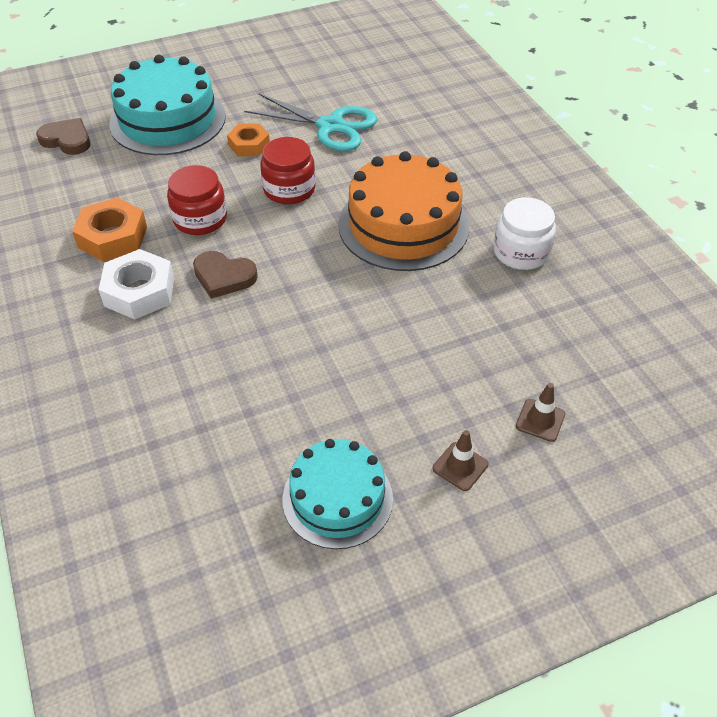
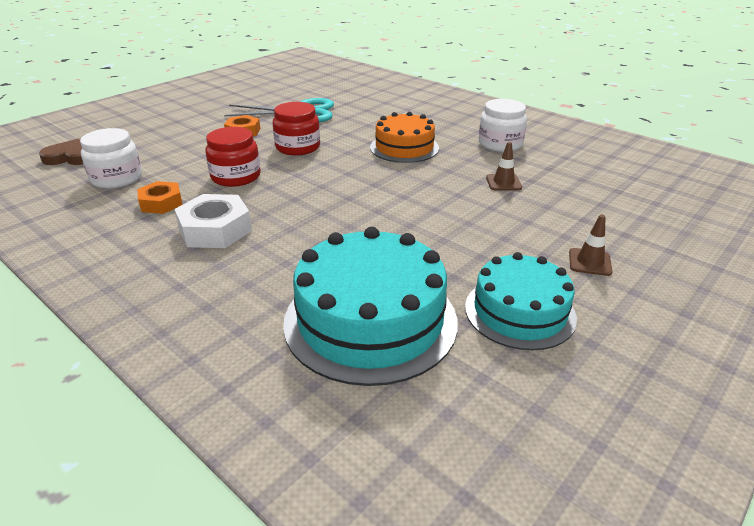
camera: 25 degrees left, 15 degrees down
orange nut [72,198,147,262] -> orange nut [137,181,183,214], size x0.66
turquoise cake [109,55,226,155] -> turquoise cake moved to [283,227,458,386]
brown heart [193,251,258,299] -> none
orange cake [338,151,469,271] -> orange cake [370,112,439,163], size x0.64
brown traffic cone [516,383,565,442] -> brown traffic cone moved to [486,142,522,190]
none -> white jar [80,128,142,188]

